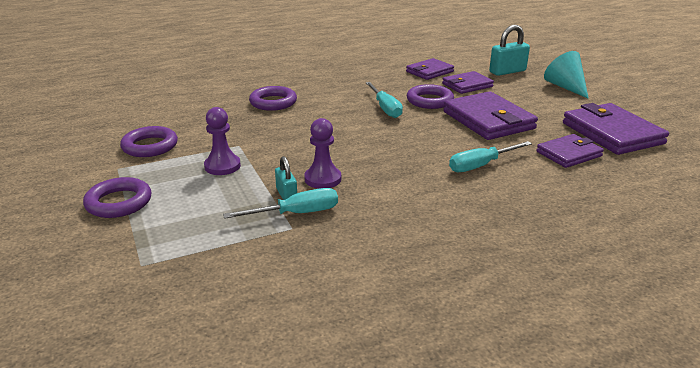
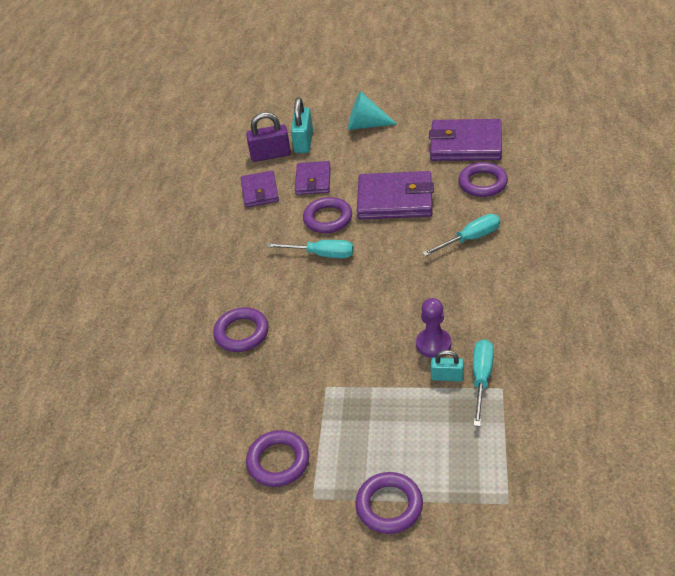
camera: 55 degrees left, 15 degrees up
purple pawn [204,107,241,175] -> none
turquoise screwdriver [449,141,532,172] -> turquoise screwdriver turned 120 degrees counterclockwise [422,214,500,257]
purple wallet [536,134,604,168] -> purple ring [458,162,508,197]
none -> purple padlock [246,112,291,162]

